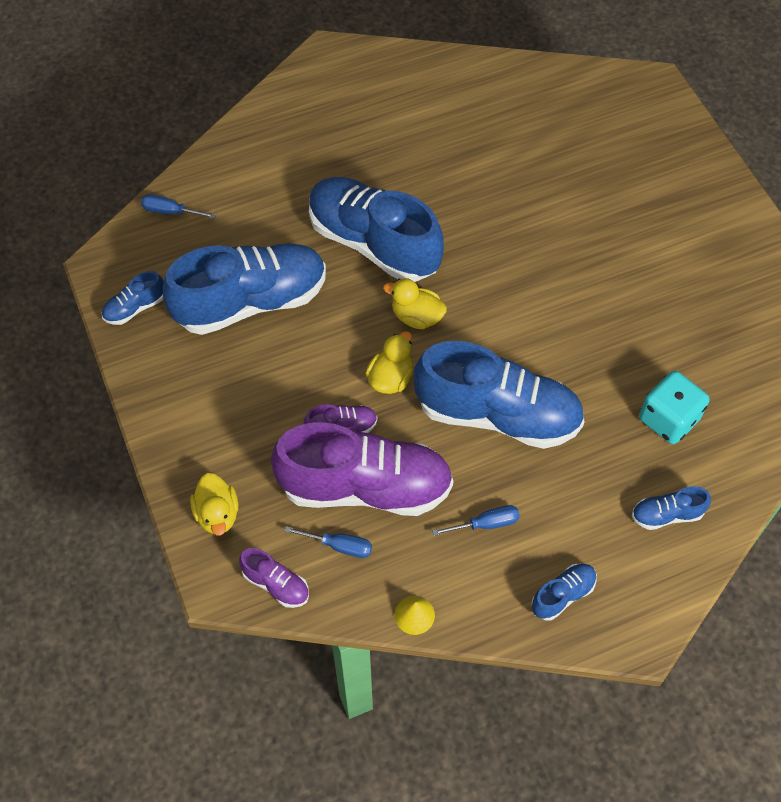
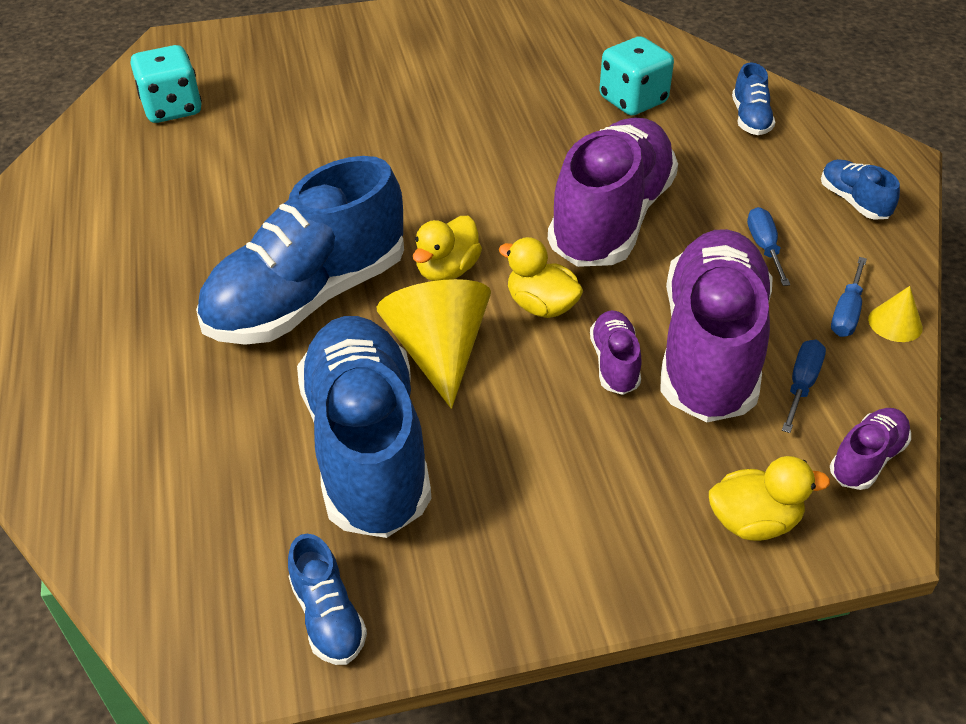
camera: 80 degrees left, 15 degrees down
blue screwdriver [141,194,216,218] -> blue screwdriver moved to [831,257,867,337]
blue shoe [414,341,585,449] -> purple shoe [548,117,678,267]
none -> turquoise dice [131,45,202,123]
none -> yellow cone [377,279,491,409]

